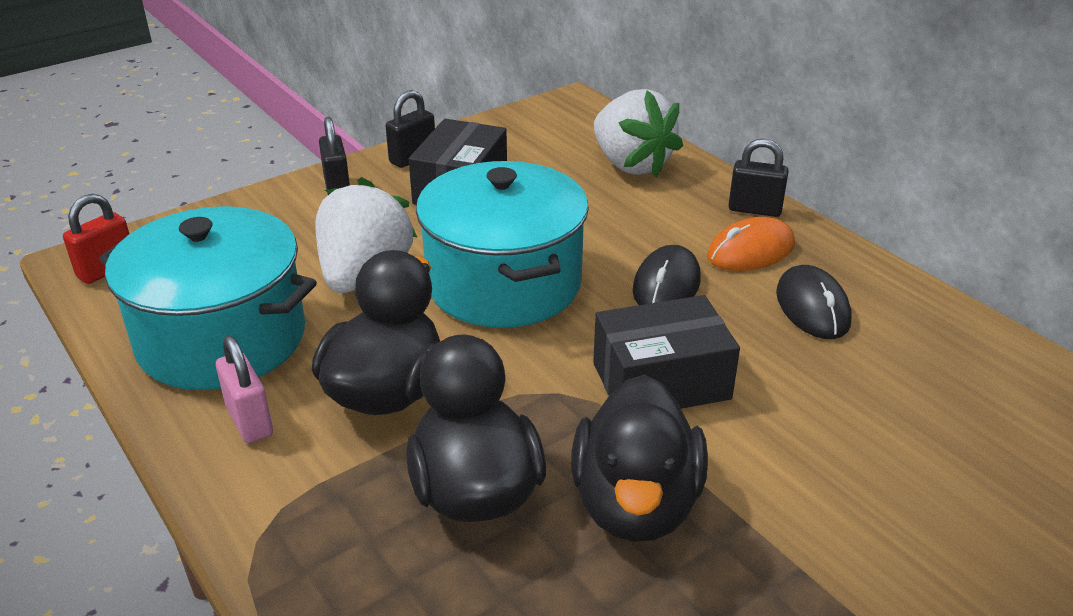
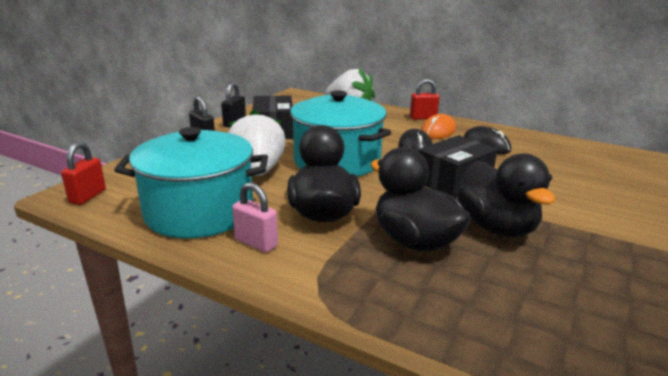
camera: 25 degrees left, 10 degrees down
black padlock [728,139,789,217] -> red padlock [410,79,440,120]

